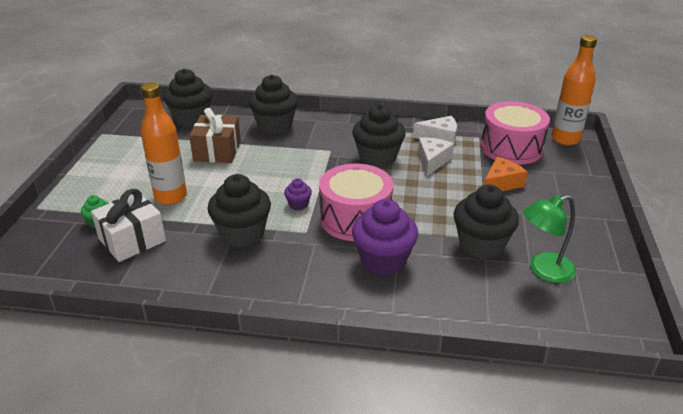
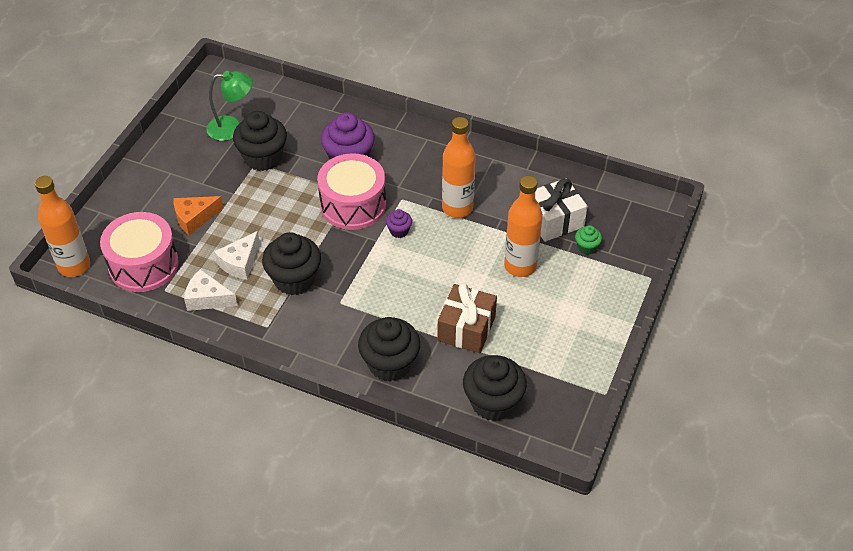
camera: 165 degrees left, 15 degrees up
black cupcake [208,174,271,247] -> orange bottle [442,117,476,218]

